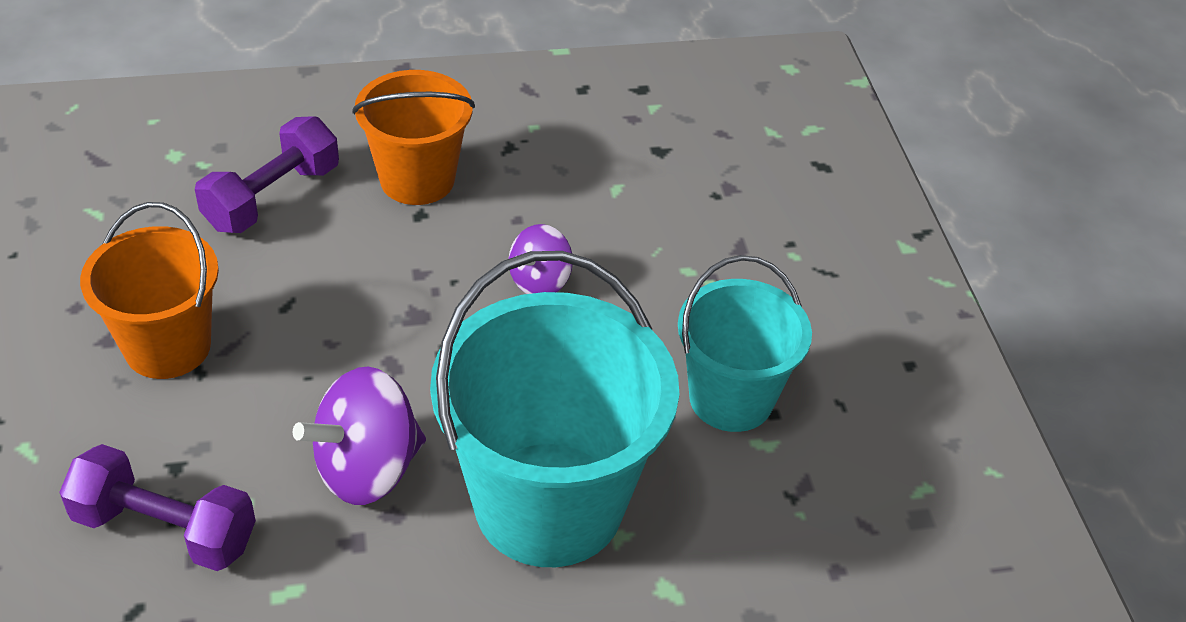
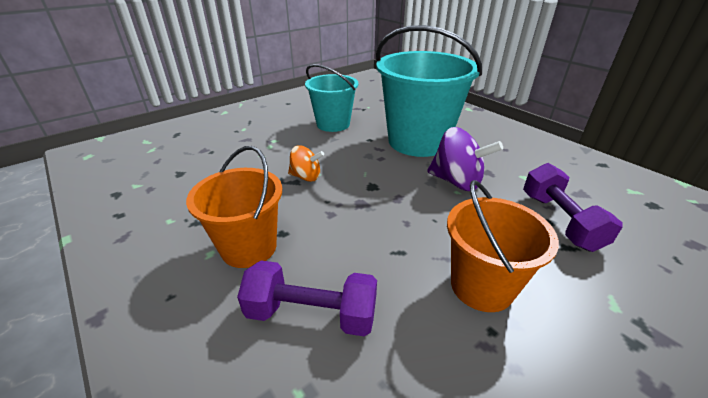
camera: 115 degrees left, 10 degrees down
purple spinning top [509,224,573,294] -> orange spinning top [288,145,324,182]

